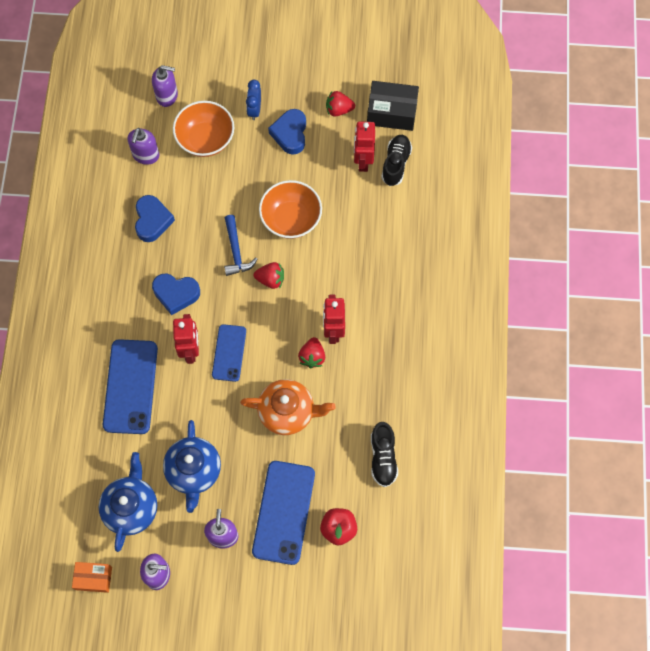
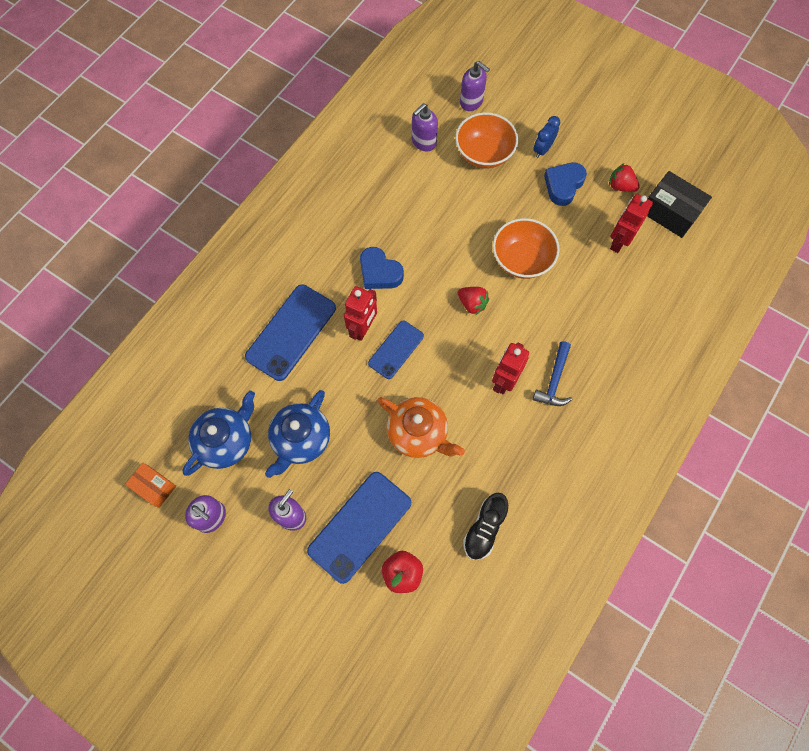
camera: 30 degrees right, 0 degrees up
blue heart [135,195,175,242] -> none
blue hammer [224,215,257,276] -> blue hammer moved to [533,341,572,406]
red strawberry [298,337,325,368] -> none
black shoe [381,135,412,186] -> none

